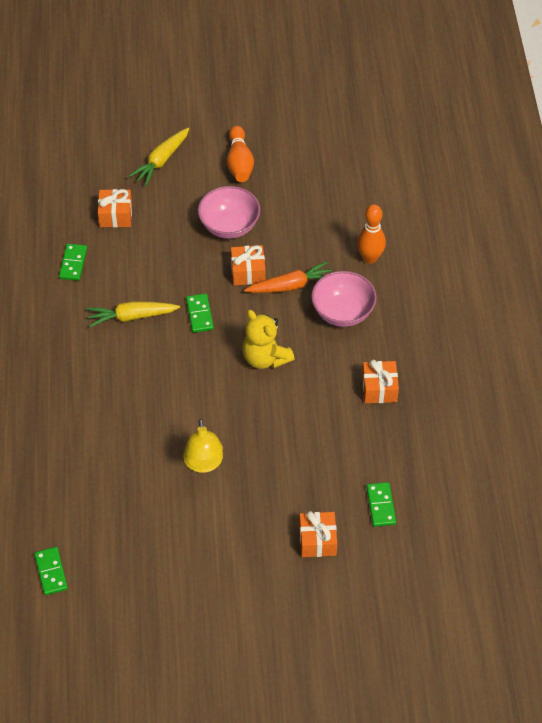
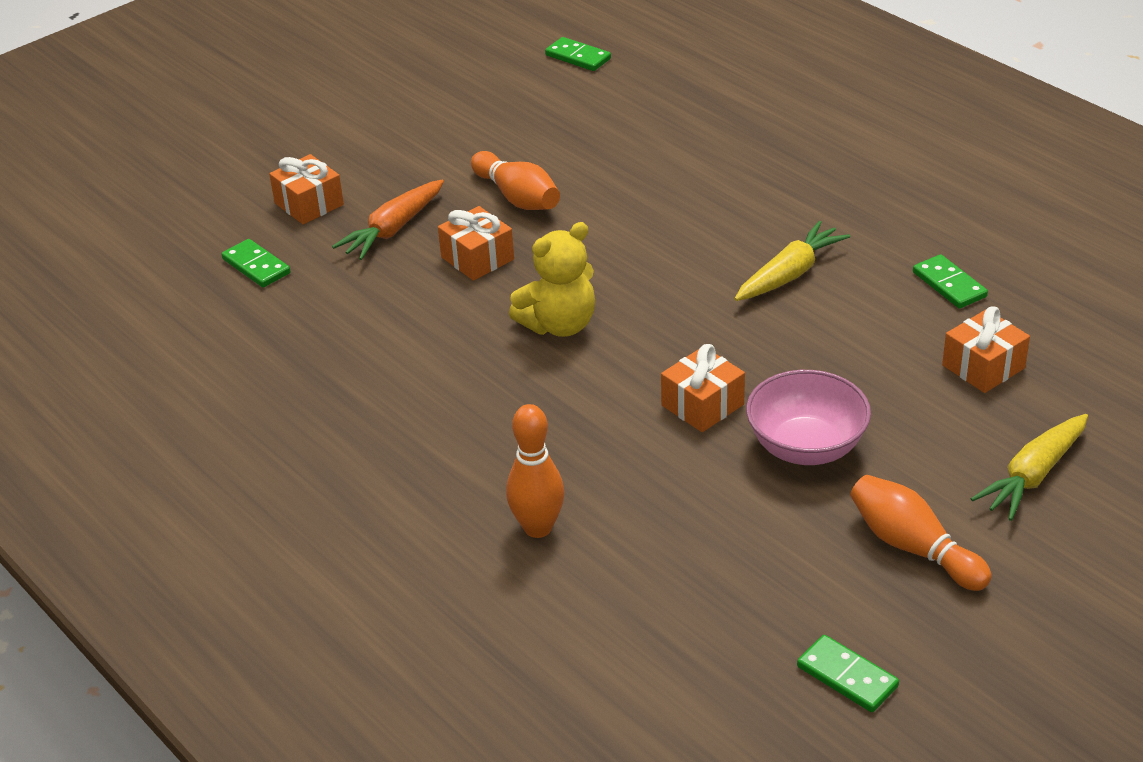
camera: 145 degrees right, 15 degrees down
yellow carrot [129,128,190,186] -> yellow carrot turned 135 degrees counterclockwise [971,414,1088,521]
yellow lamp [183,419,223,473] -> orange bowling pin [471,151,560,210]
green domino [186,294,214,333] -> green domino moved to [797,635,899,712]
yellow teddy bear [242,310,294,369] -> yellow teddy bear turned 135 degrees clockwise [509,222,595,337]
orange carrot [244,261,332,293] -> orange carrot moved to [332,180,444,260]
pink bowl [311,271,377,327] -> none
orange gift [362,360,399,403] -> orange gift moved to [438,206,514,281]

